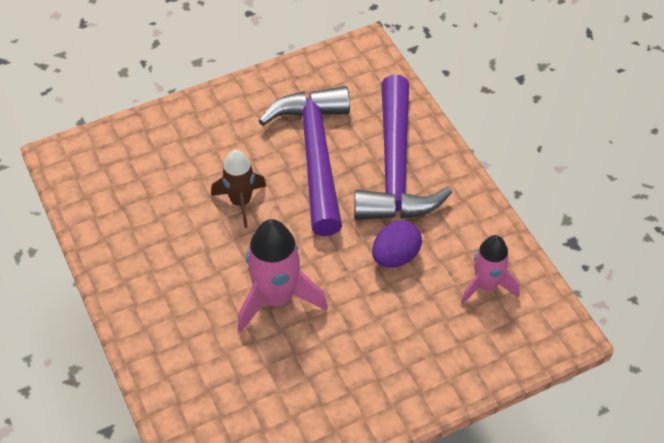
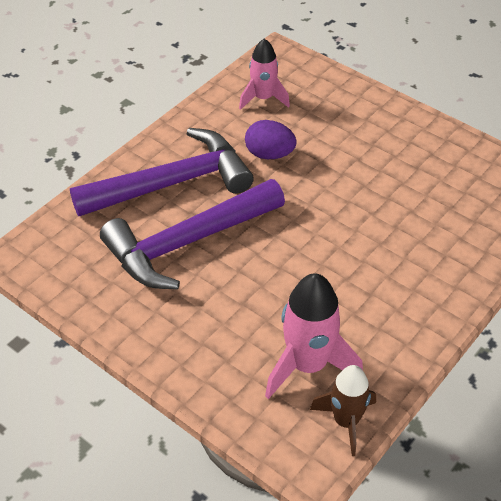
camera: 115 degrees left, 5 degrees down
brown rocket [211,150,266,228] -> brown rocket moved to [310,365,376,456]
pink rocket [238,219,328,333] -> pink rocket moved to [265,273,363,399]

